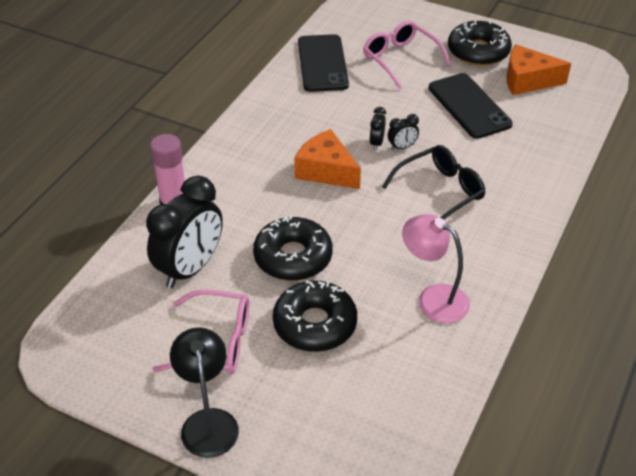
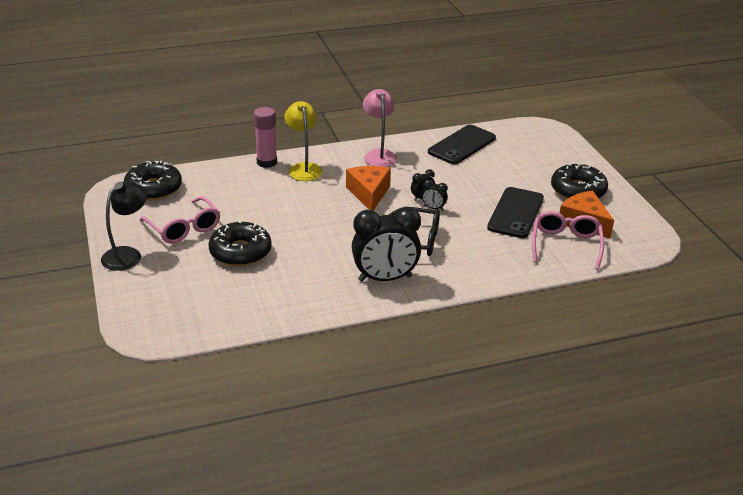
camera: 45 degrees right, 10 degrees down
black clock [146,176,223,288] -> black clock moved to [352,207,421,282]
black donut [253,215,333,281] -> black donut moved to [124,160,182,200]
pink glasses [363,21,451,89] -> pink glasses moved to [532,211,604,270]
pink lamp [402,214,470,323] -> pink lamp moved to [363,89,398,167]
none -> yellow lamp [284,101,323,181]

